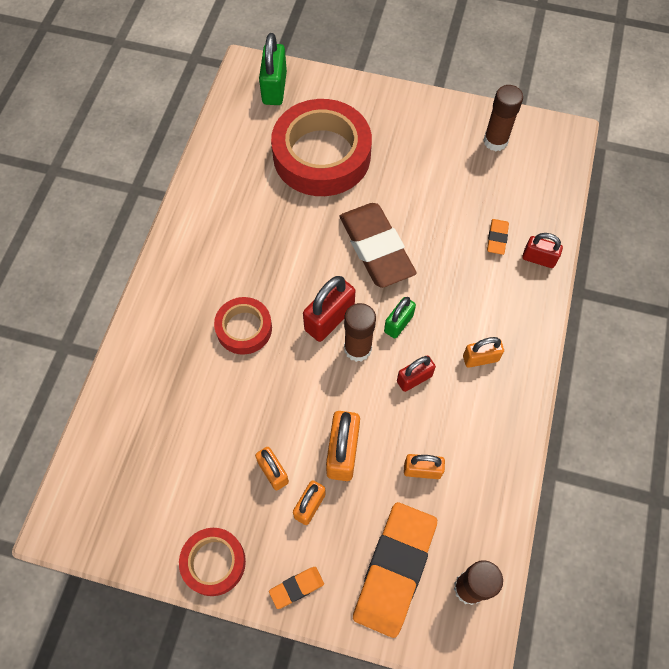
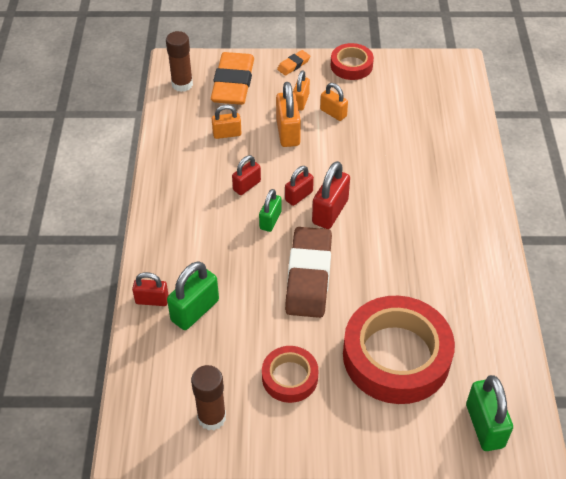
camera: 165 degrees right, 15 degrees down
red tape [214,297,272,355] -> red tape moved to [262,346,318,403]
brown eraser [340,203,416,288] -> brown eraser turned 45 degrees clockwise [285,227,332,318]
brown glue stick [344,303,376,362] -> red padlock [285,166,314,206]
orange padlock [463,337,504,368] -> none
orange eraser [487,219,509,255] -> green padlock [167,261,219,330]

